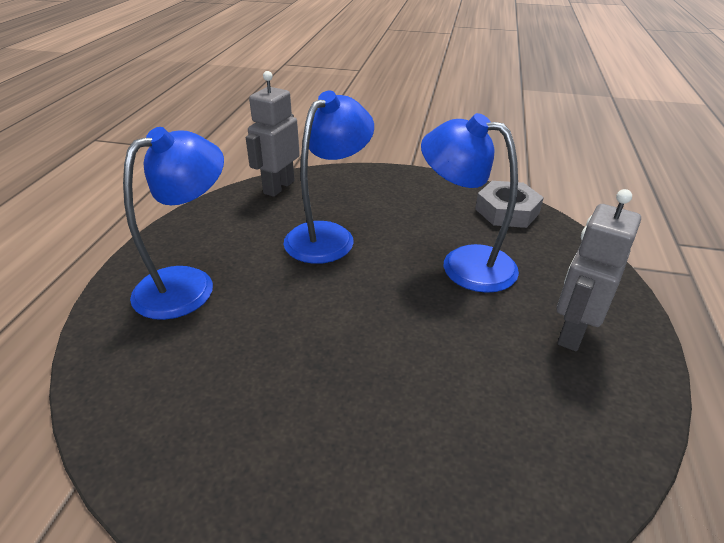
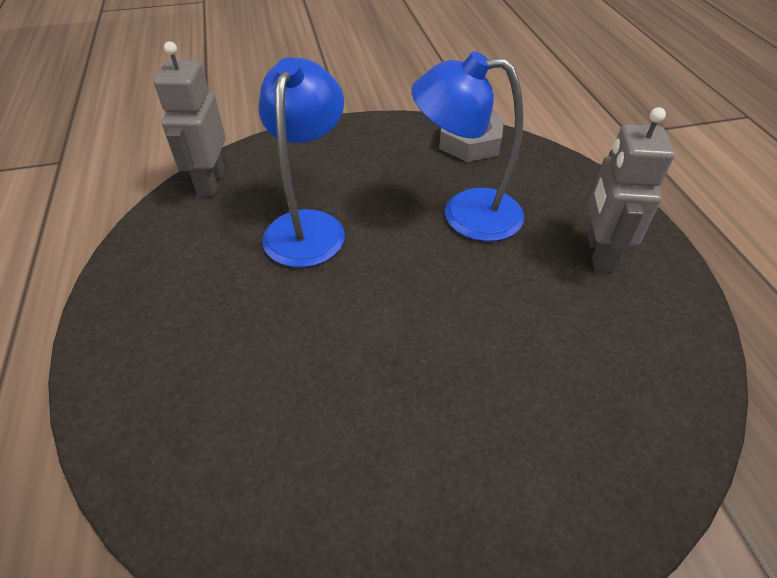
camera: 25 degrees left, 10 degrees up
blue lamp [123,127,224,320] -> none

